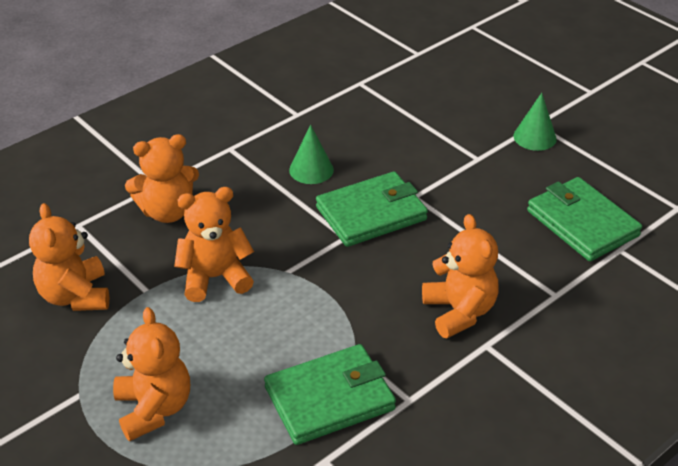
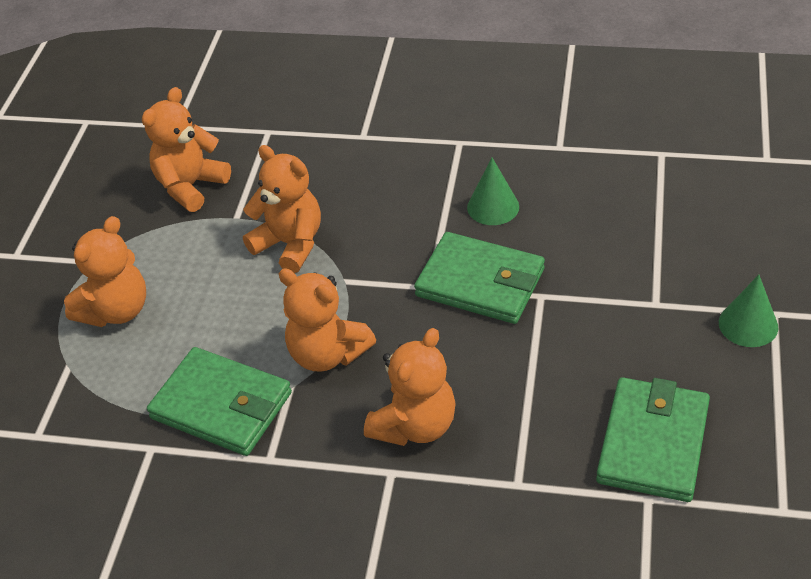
camera: 55 degrees right, 5 degrees up
orange teddy bear [125,134,199,223] -> orange teddy bear moved to [278,268,376,372]

